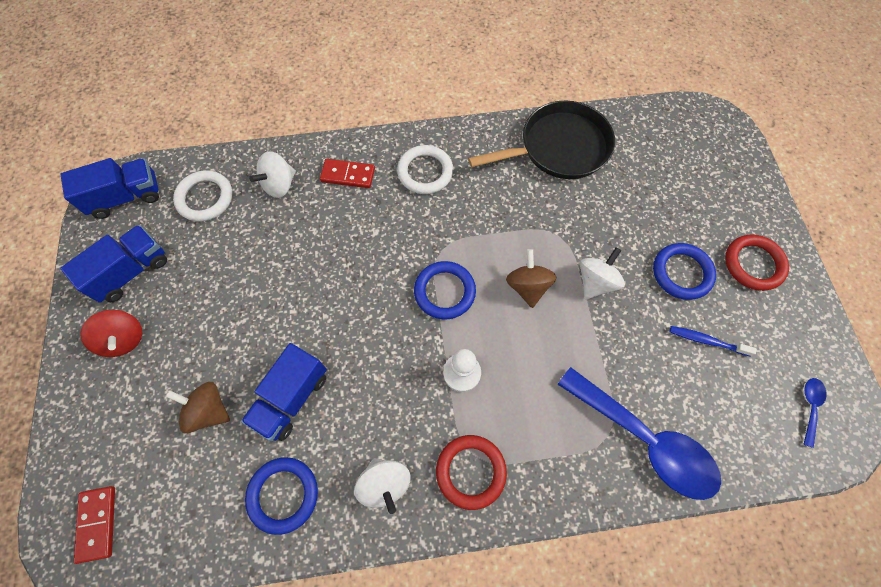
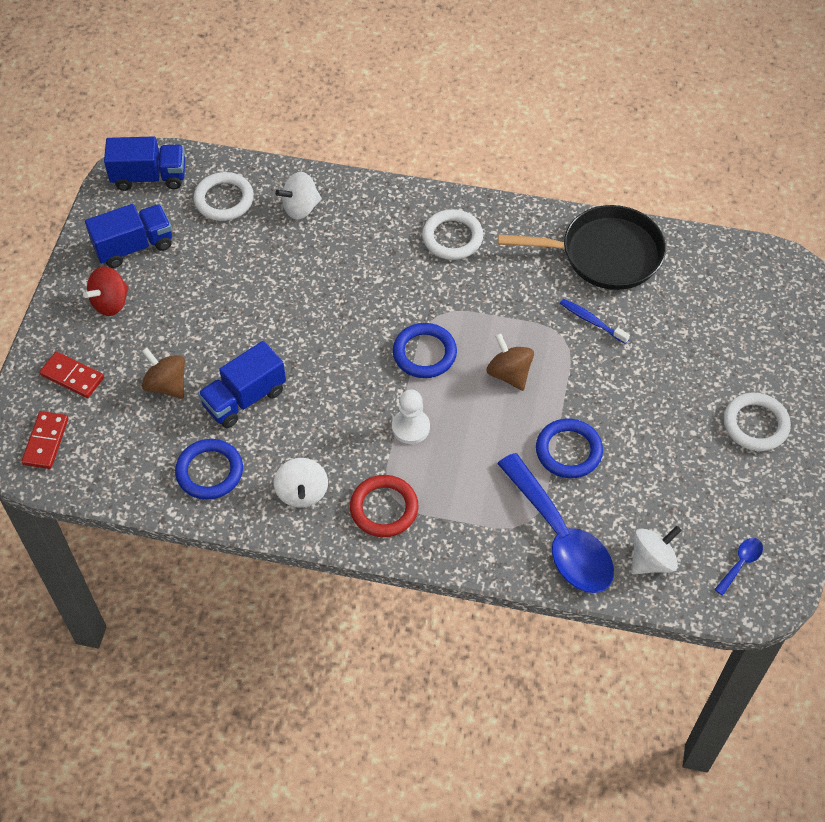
camera: 20 degrees right, 10 degrees down
red spinning top [80,310,142,357] -> red spinning top turned 60 degrees clockwise [83,266,129,316]
red domino [320,159,375,188] -> red domino moved to [39,352,104,398]
brown spinning top [506,249,557,308] -> brown spinning top turned 45 degrees counterclockwise [487,333,534,391]
white spinning top [580,247,625,299] -> white spinning top moved to [631,526,682,574]
blue ring [653,243,716,300] -> blue ring moved to [536,419,603,478]
blue toothbrush [670,326,756,357] -> blue toothbrush moved to [560,299,630,344]
red ring [725,234,789,291] -> white ring [724,393,791,451]

